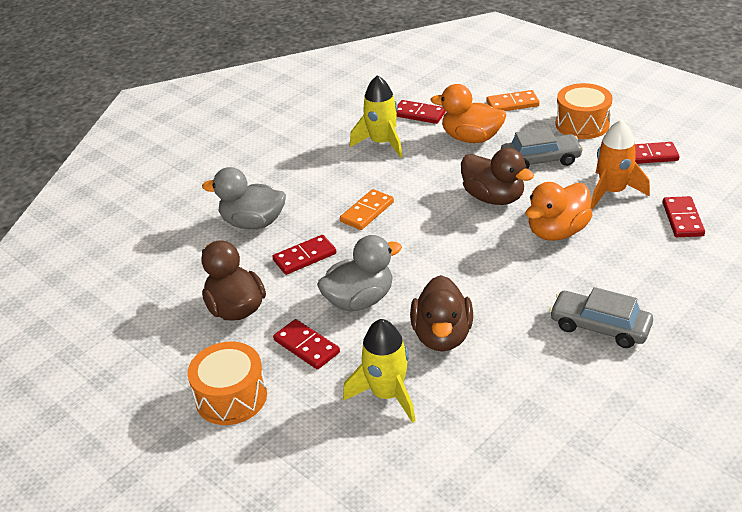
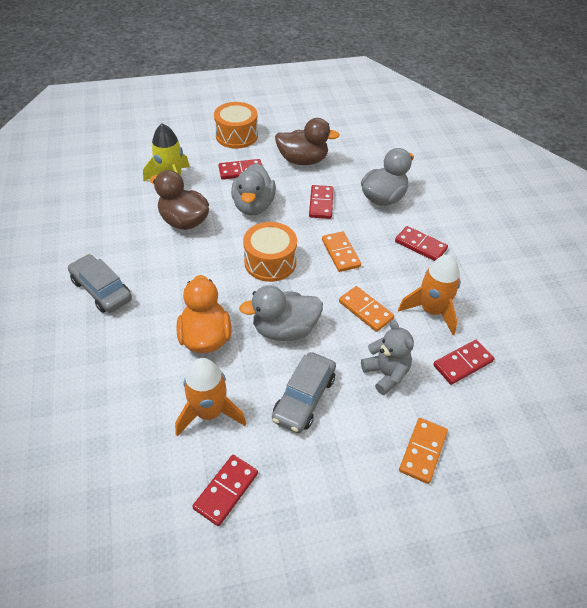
camera: 120 degrees right, 10 degrees up
yellow rocket [350,75,403,158] -> orange rocket [398,255,460,335]
orange duck [431,84,506,143] -> grey teddy bear [361,320,414,395]
brown duck [461,148,534,205] -> grey duck [239,286,323,341]
grey car [549,287,653,348] -> grey car turned 105 degrees counterclockwise [68,254,132,313]
orange drum [555,83,613,139] -> orange drum moved to [243,222,297,282]
red domino [663,196,705,237] -> red domino moved to [395,226,448,261]
none -> orange domino [339,286,394,332]

